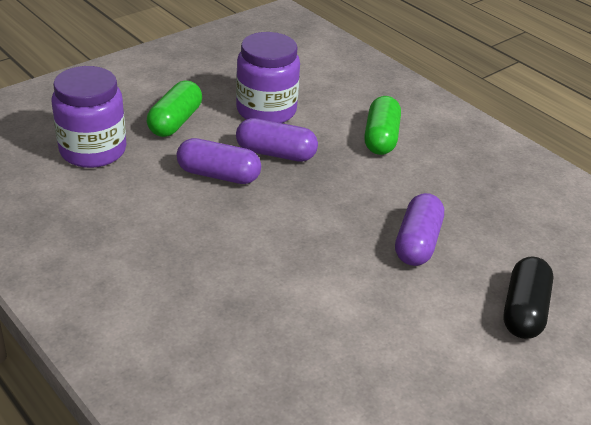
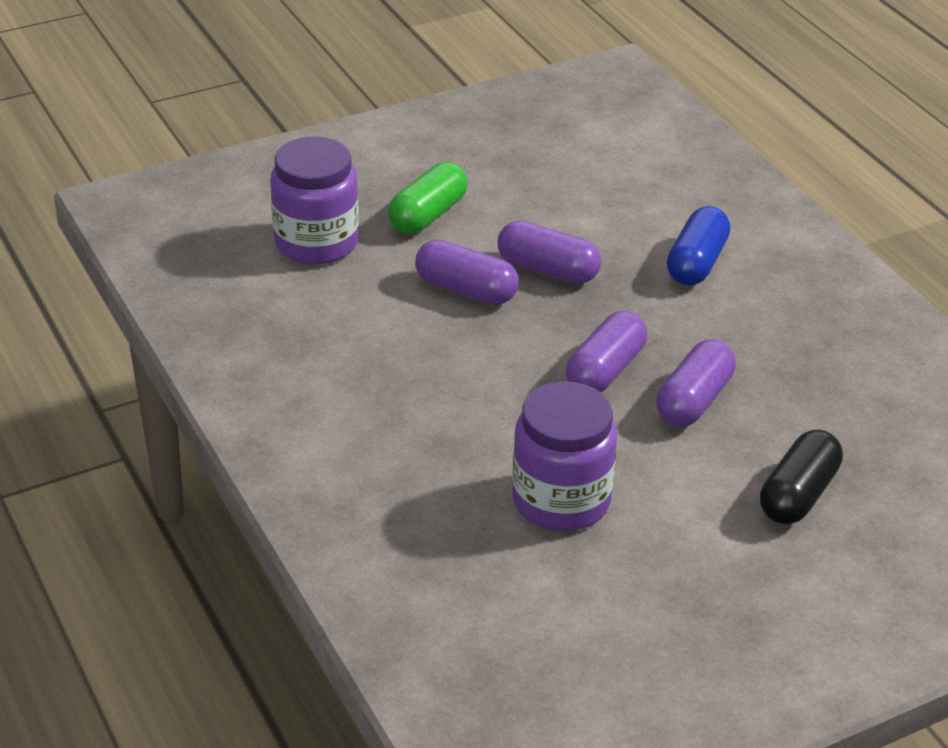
camera: 15 degrees right, 0 degrees up
purple jar [236,32,300,123] -> purple jar moved to [512,381,617,531]
green capsule [364,96,401,155] -> blue capsule [667,206,730,286]
none -> purple capsule [566,311,647,392]

